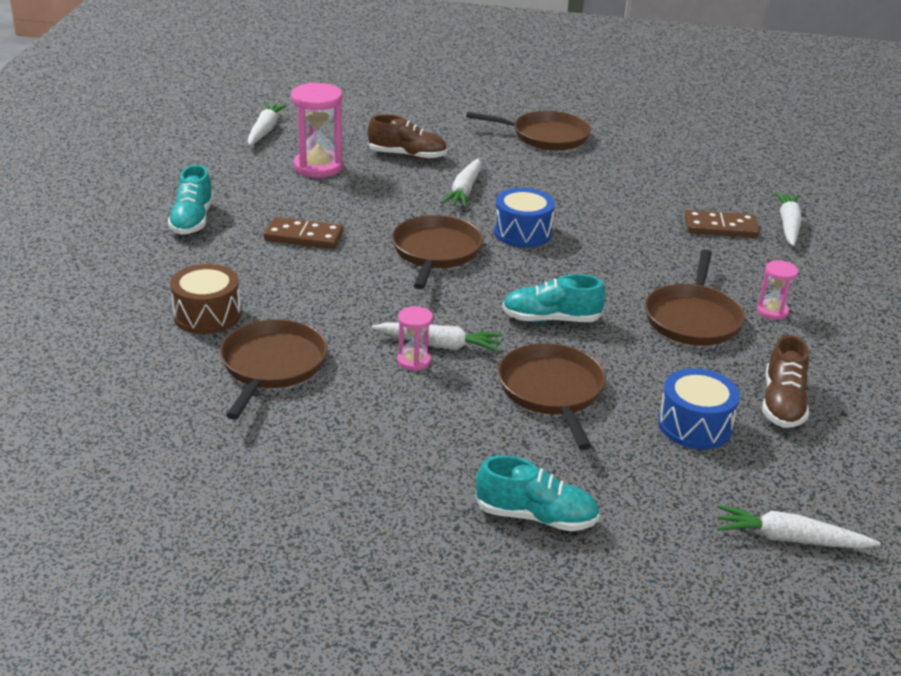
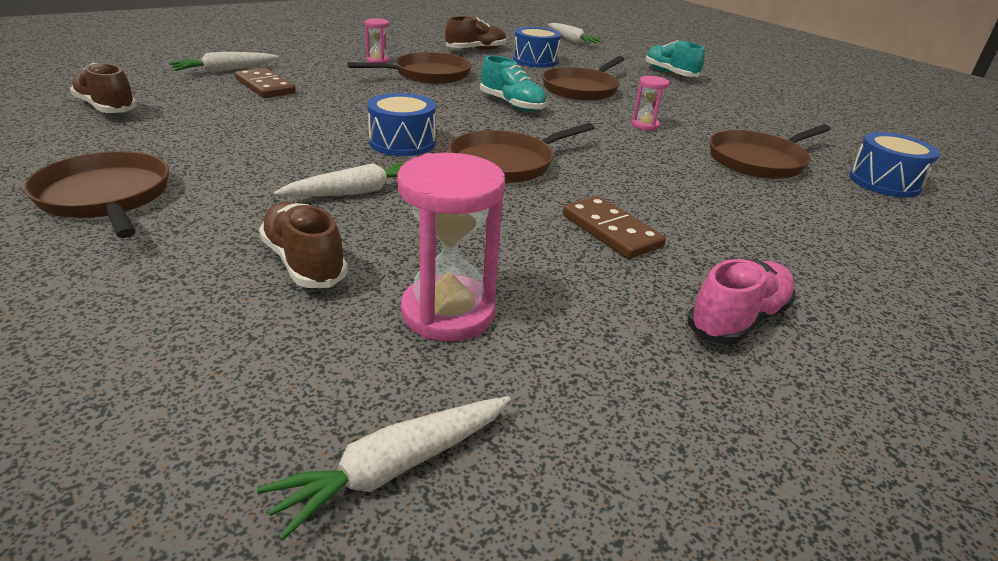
camera: 135 degrees left, 0 degrees up
turquoise shoe [168,165,214,235] -> pink shoe [688,259,795,345]
brown drum [170,264,241,334] -> none
white carrot [372,323,503,352] -> none
none -> brown shoe [70,63,137,113]
none -> blue drum [849,132,940,198]

